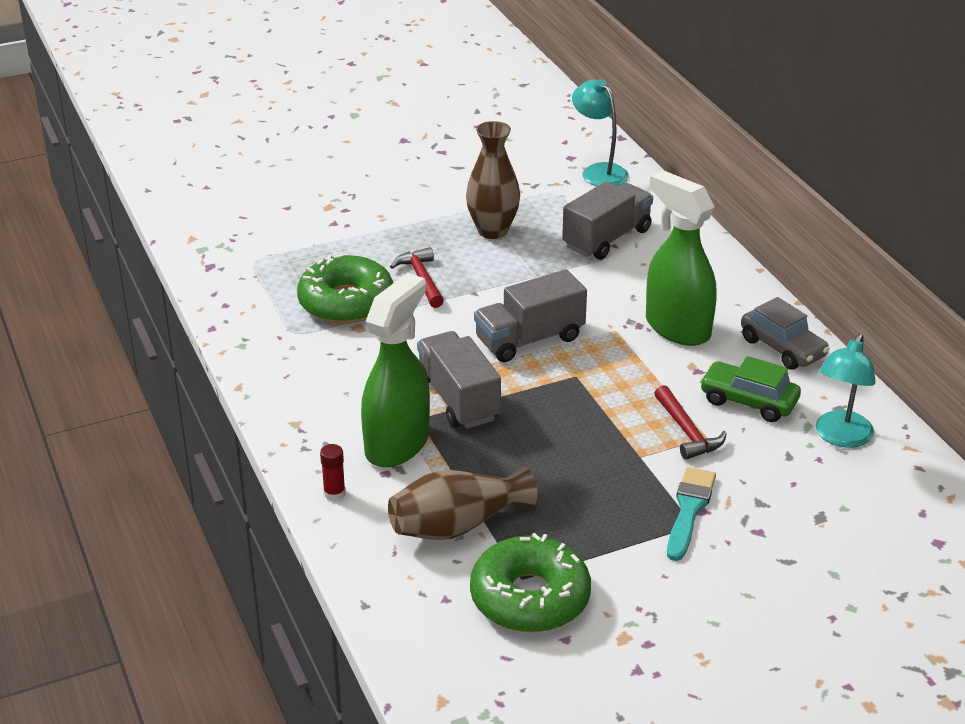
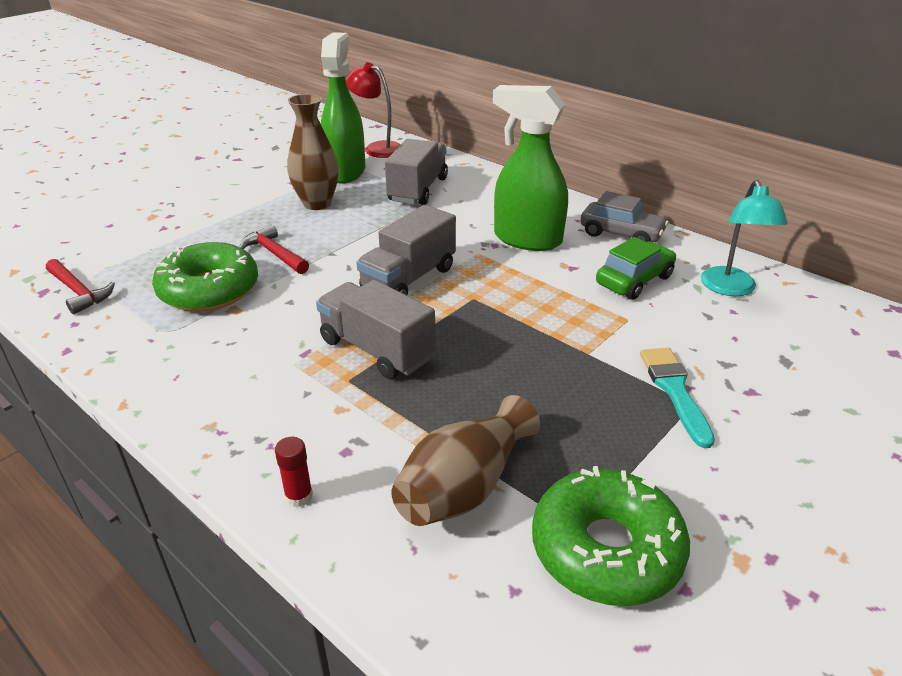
camera: 25 degrees left, 0 degrees up
green spray bottle [361,273,430,467] -> green spray bottle moved to [321,32,365,184]
turquoise lamp [572,79,629,186] -> red lamp [346,62,400,158]
red hammer [654,385,727,460] -> red hammer moved to [46,259,115,314]
green car [700,356,801,422] -> green car turned 135 degrees clockwise [596,237,677,300]

